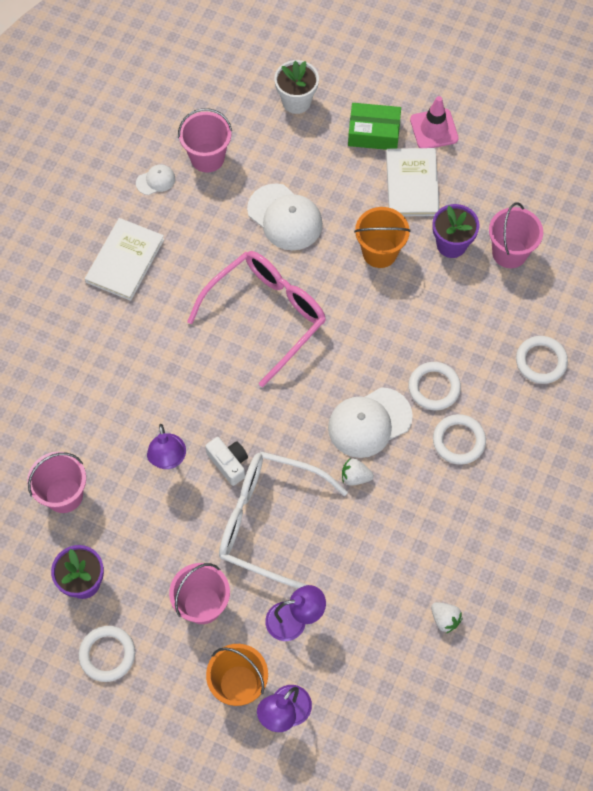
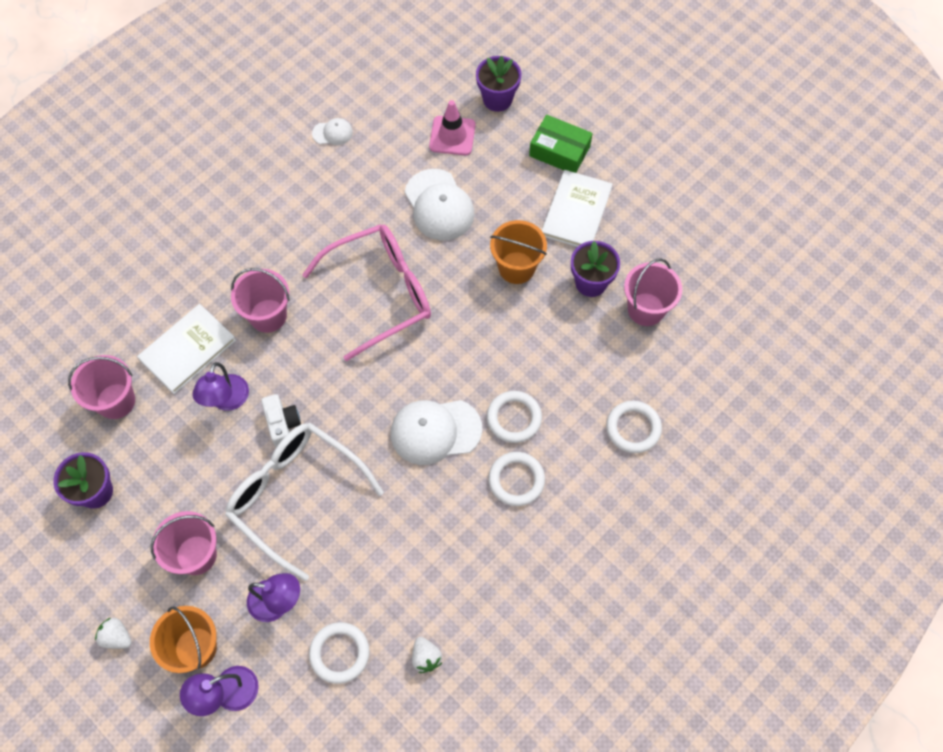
camera: 20 degrees right, 0 degrees up
white ring [79,626,135,682] -> white ring moved to [309,622,370,684]
white book [85,218,164,301] -> white book moved to [137,304,236,394]
pink bucket [178,108,232,173] -> pink bucket moved to [231,268,289,333]
white flower pot [274,60,319,114] -> purple flower pot [476,56,522,112]
white strawberry [342,458,374,486] -> white strawberry moved to [95,618,132,649]
pink traffic cone [410,96,459,148] -> pink traffic cone moved to [429,100,476,155]

